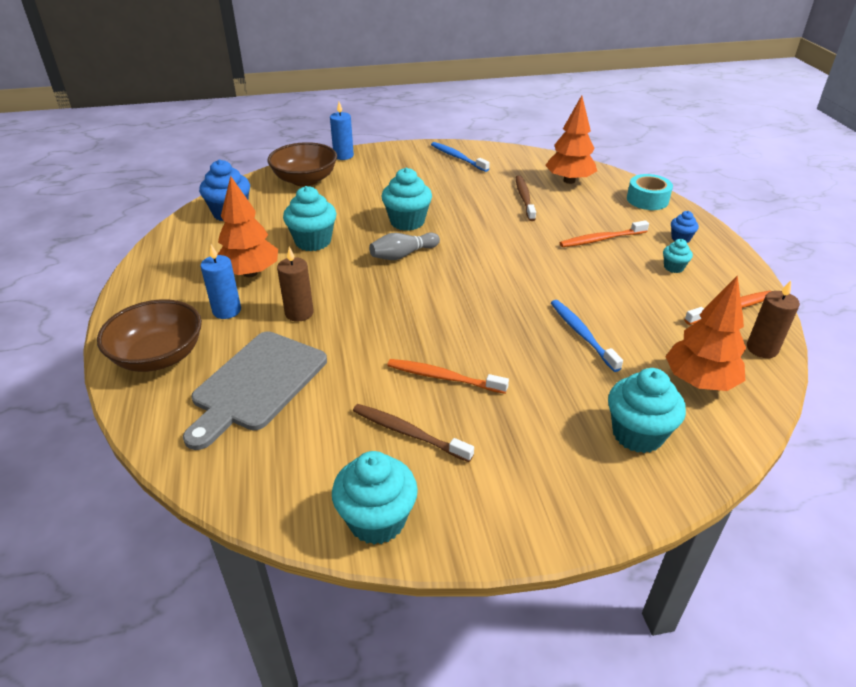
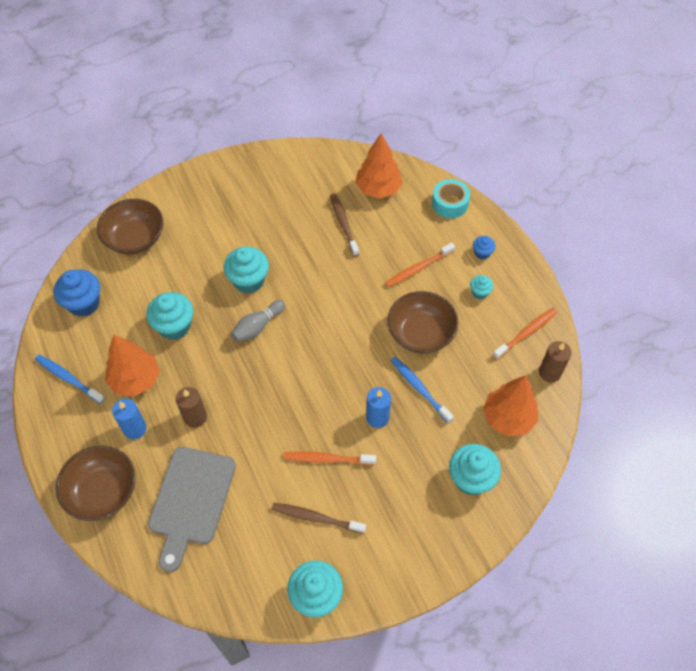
camera: 15 degrees left, 20 degrees up
blue candle [330,102,354,160] -> blue candle moved to [366,387,391,428]
blue toothbrush [431,142,490,172] -> blue toothbrush moved to [35,355,105,404]
none -> brown bowl [387,291,459,354]

